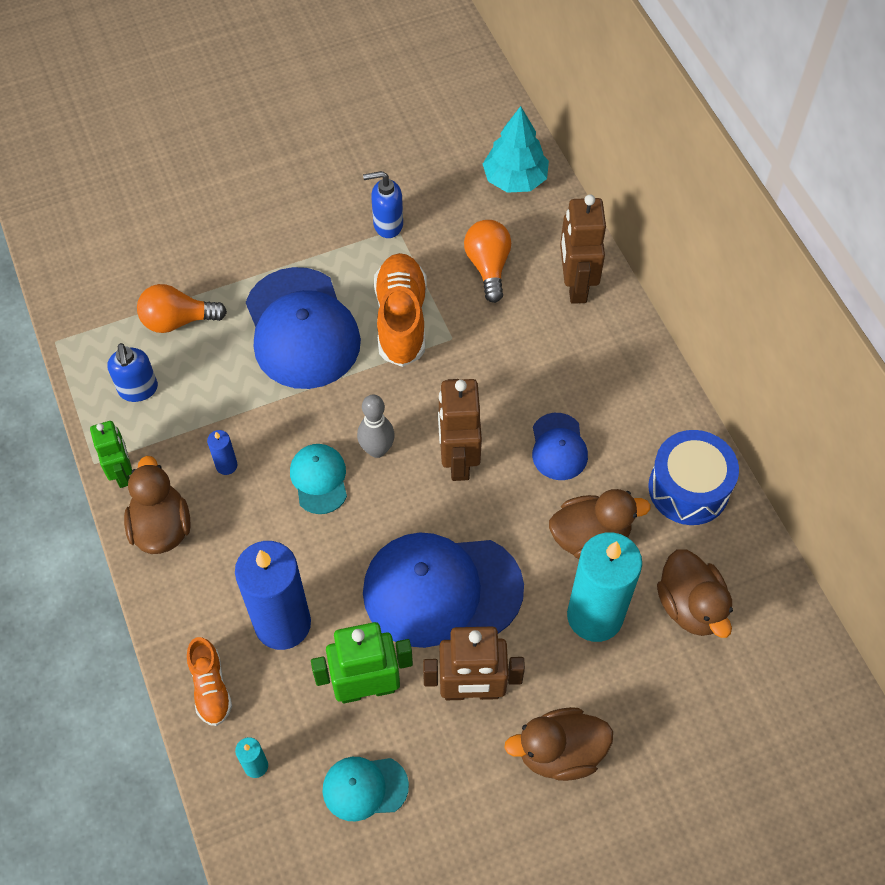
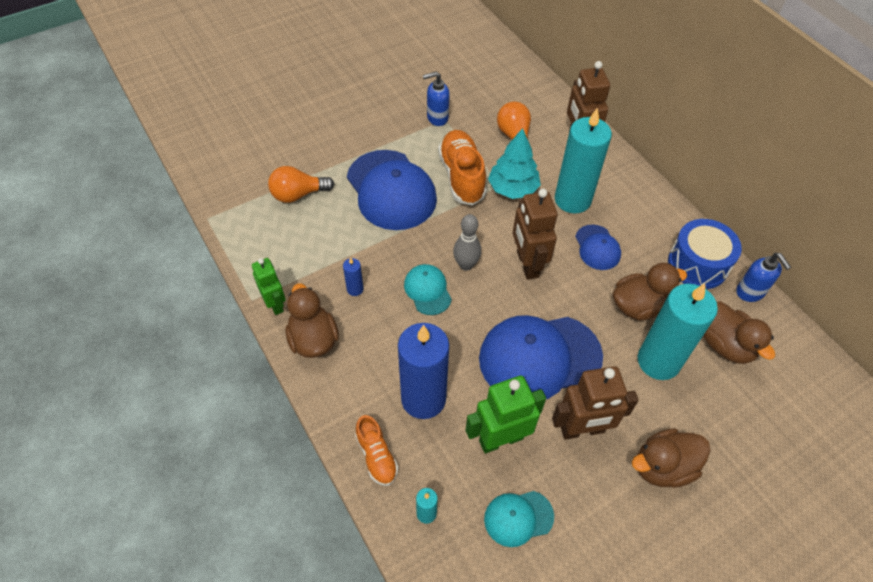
camera: 10 degrees left, 5 degrees down
blue soap dispenser [107,343,158,402] -> blue soap dispenser moved to [736,253,791,302]
turquoise tree [483,106,549,193] -> turquoise tree moved to [488,128,541,199]
none -> turquoise candle [555,108,612,214]

